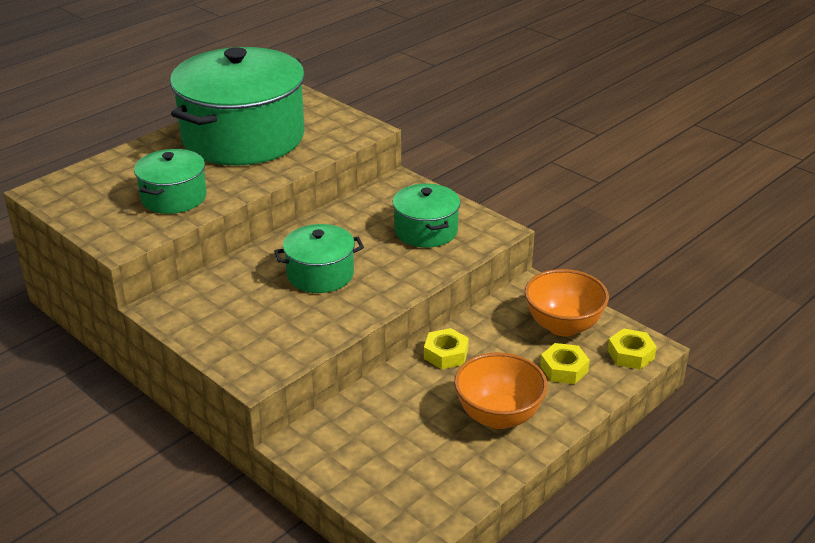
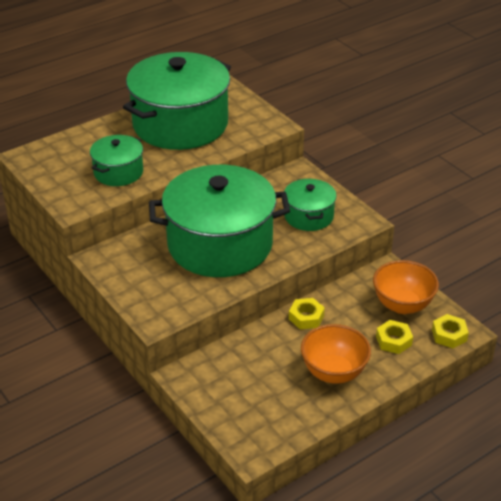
camera: 10 degrees right, 5 degrees up
green pot [274,224,364,293] -> green pot [149,165,290,277], size x2.05

